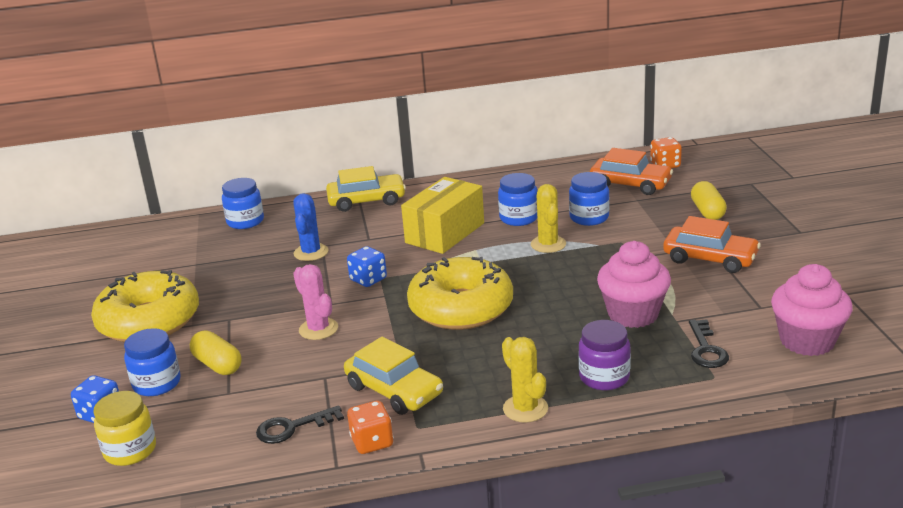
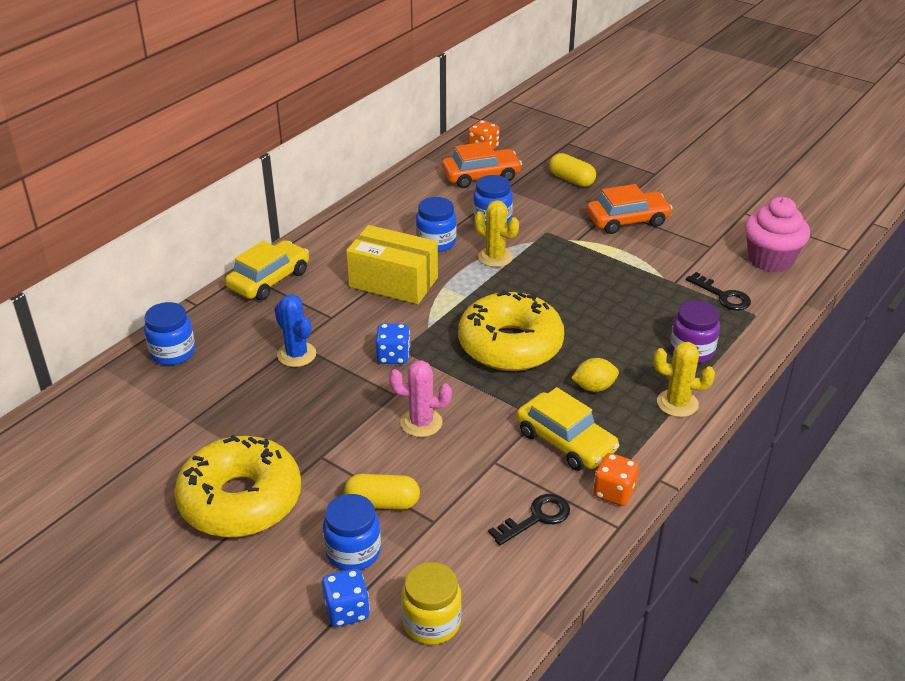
camera: 45 degrees left, 10 degrees up
black key [256,405,344,444] -> black key turned 150 degrees counterclockwise [488,494,570,545]
yellow car [344,337,443,415] -> yellow car turned 45 degrees clockwise [517,387,619,471]
yellow box [401,177,484,254] -> yellow box turned 60 degrees counterclockwise [346,225,438,304]
pink cupcake [597,241,671,328] -> none
none -> yellow lemon [571,358,619,392]

